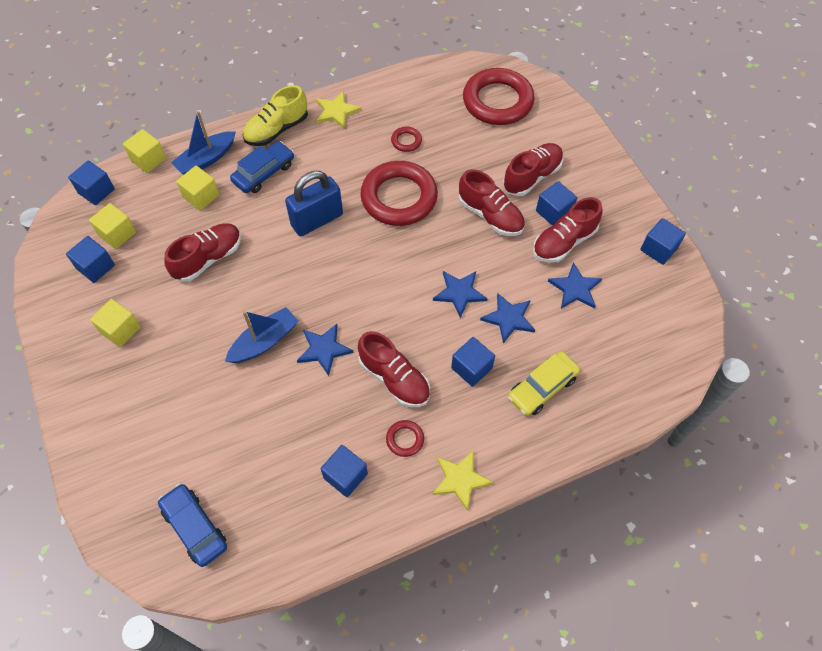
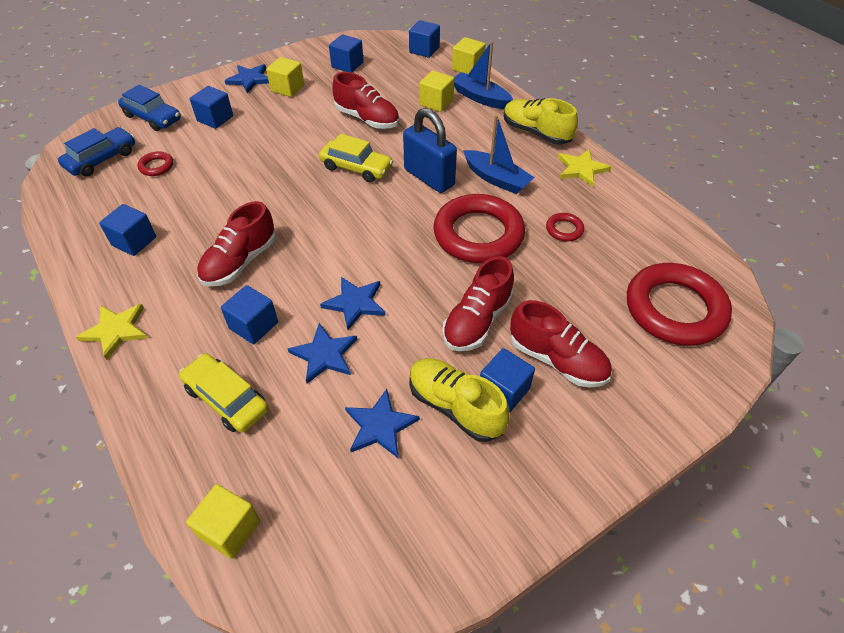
camera: 80 degrees right, 10 degrees down
yellow cube [89,203,136,249] -> yellow cube moved to [186,484,260,559]
blue boat [225,307,299,363] -> blue boat moved to [463,115,535,194]
blue car [230,141,294,193] -> blue car moved to [118,85,181,131]
blue star [297,324,353,376] -> blue star moved to [225,64,269,93]
red ring [386,420,424,457] -> red ring moved to [137,151,173,176]
red shoe [533,197,603,263] -> yellow shoe [409,358,510,442]
blue cube [641,218,686,265] -> blue cube moved to [190,86,233,129]
none -> yellow car [319,134,393,183]

